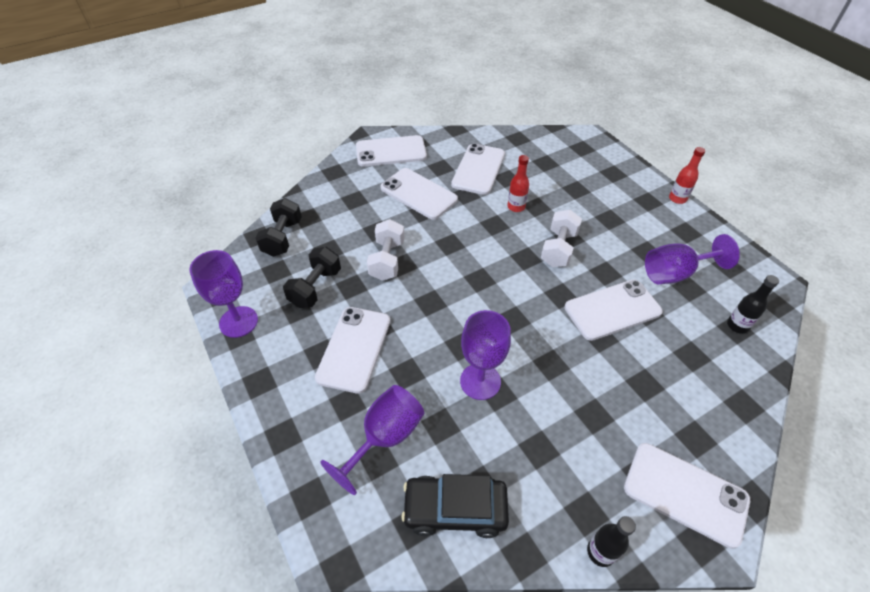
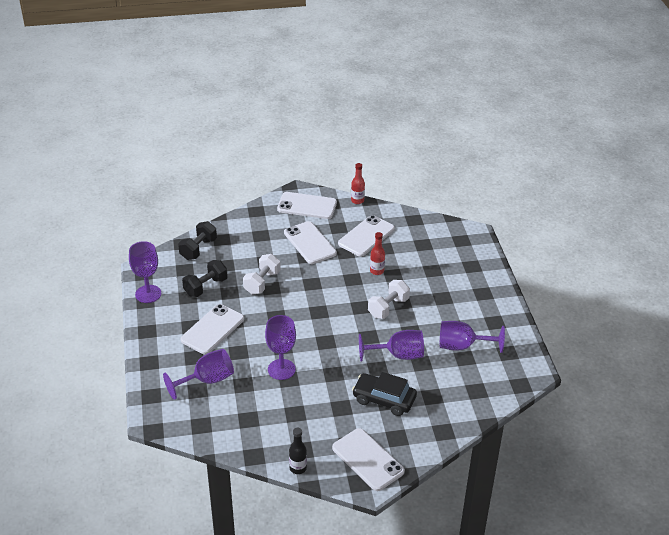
camera: 20 degrees right, 10 degrees down
black car [401,474,509,538] -> black car moved to [352,372,417,416]
white phone [565,280,663,341] -> purple goblet [359,330,424,362]
red bottle [669,147,705,204] -> red bottle moved to [351,163,365,204]
black bottle [727,275,779,334] -> none

